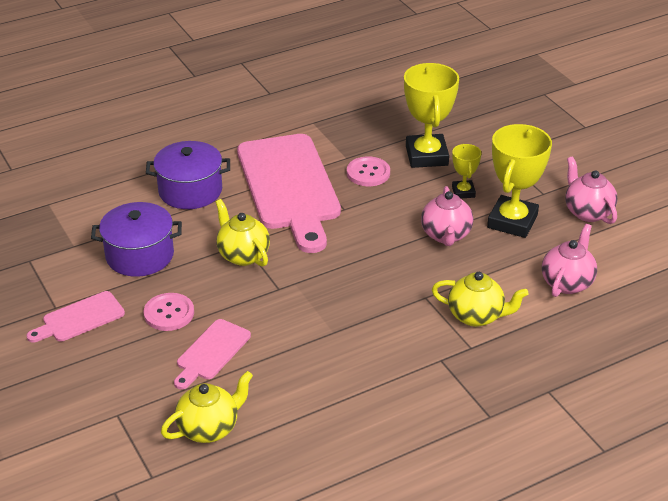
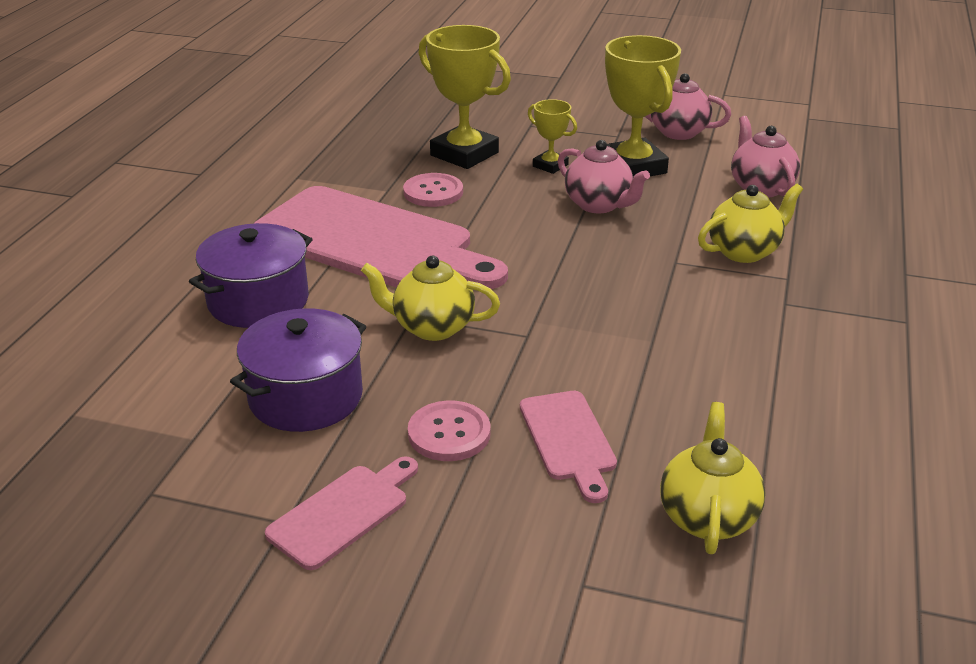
camera: 45 degrees left, 5 degrees down
pink cutting board [26,291,125,343] -> pink cutting board turned 150 degrees counterclockwise [265,457,418,570]

